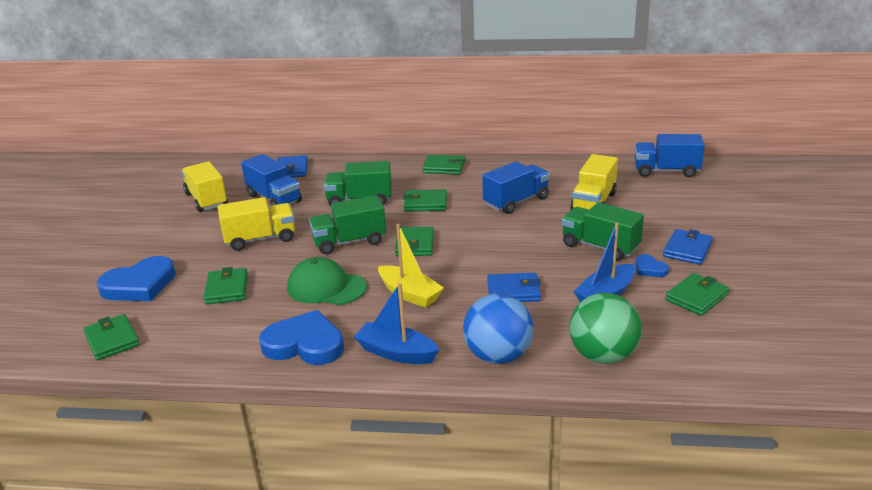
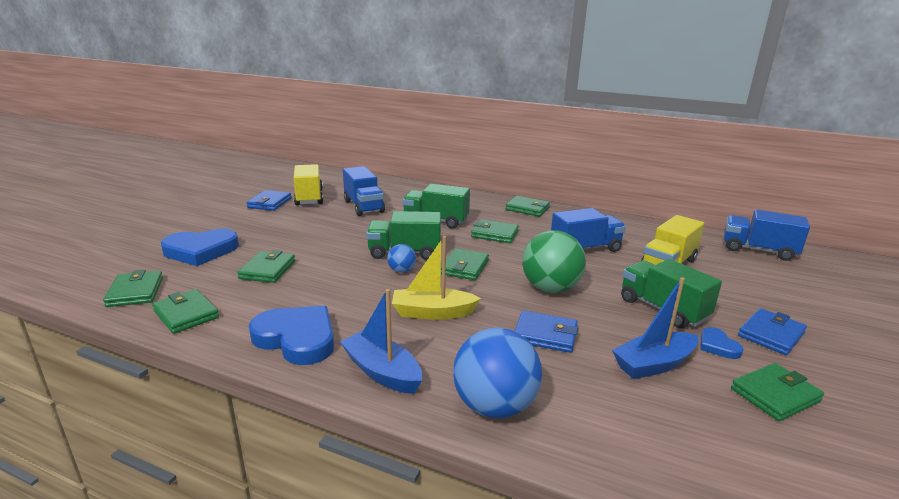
camera: 15 degrees right, 5 degrees down
yellow truck [218,197,295,251] -> none
blue wallet [277,155,308,178] -> blue wallet moved to [246,190,292,211]
green cap [287,257,367,305] -> none
yellow boat [378,224,444,308] -> yellow boat turned 120 degrees clockwise [392,236,481,320]
green ball [569,293,642,364] -> green ball moved to [522,231,586,293]
none -> green wallet [152,289,219,334]
none -> blue ball [387,244,416,273]

